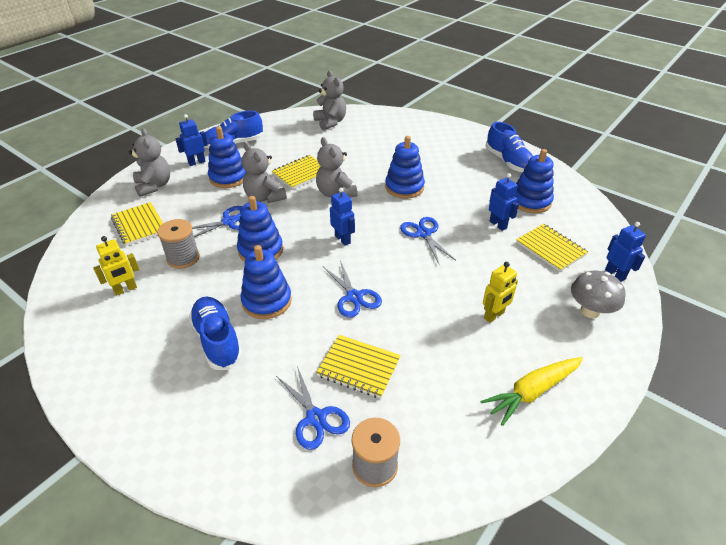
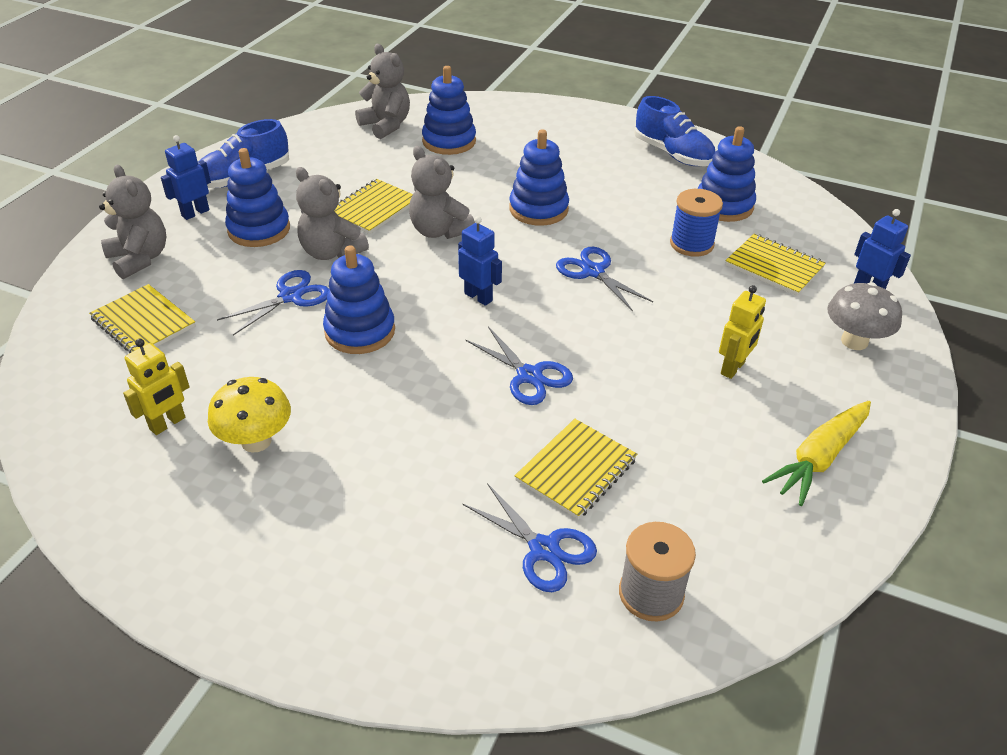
camera: 15 degrees left, 0 degrees up
grey spool [157,219,200,269] -> none
blue shoe [189,296,243,370] -> none
blue stacking toy [241,245,292,319] -> blue stacking toy moved to [422,66,476,155]
yellow notebook [316,335,401,399] -> yellow notebook turned 60 degrees counterclockwise [515,419,637,519]
blue robot [489,173,519,231] -> blue spool [670,189,723,257]
none -> yellow mushroom [208,377,291,453]

